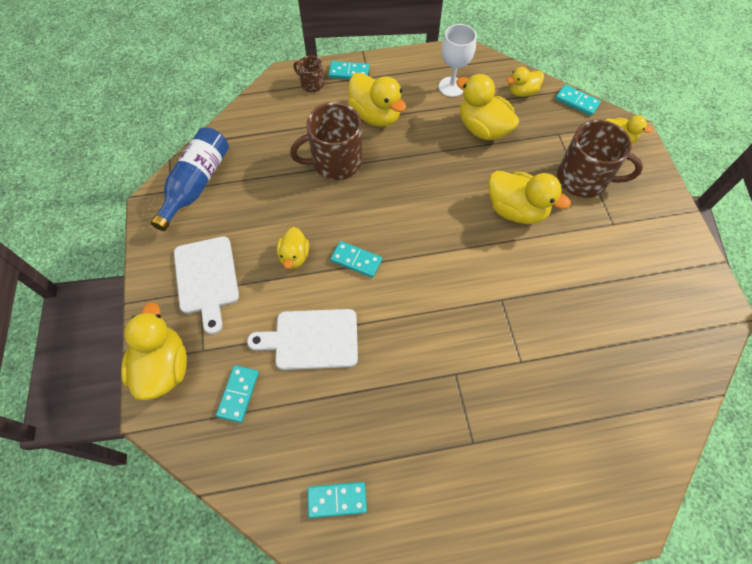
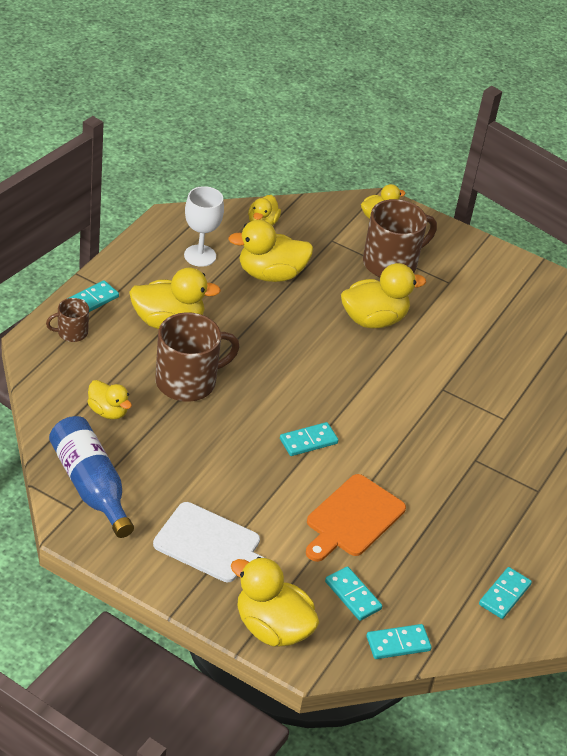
camera: 55 degrees left, 20 degrees down
white cutting board [247,309,358,370] -> orange cutting board [306,474,406,562]
yellow duck [277,227,309,269] -> yellow duck moved to [87,380,132,420]
brown mug [290,103,362,180] -> brown mug turned 135 degrees counterclockwise [155,312,240,402]
turquoise domino [555,84,601,116] -> turquoise domino moved to [366,624,432,659]

